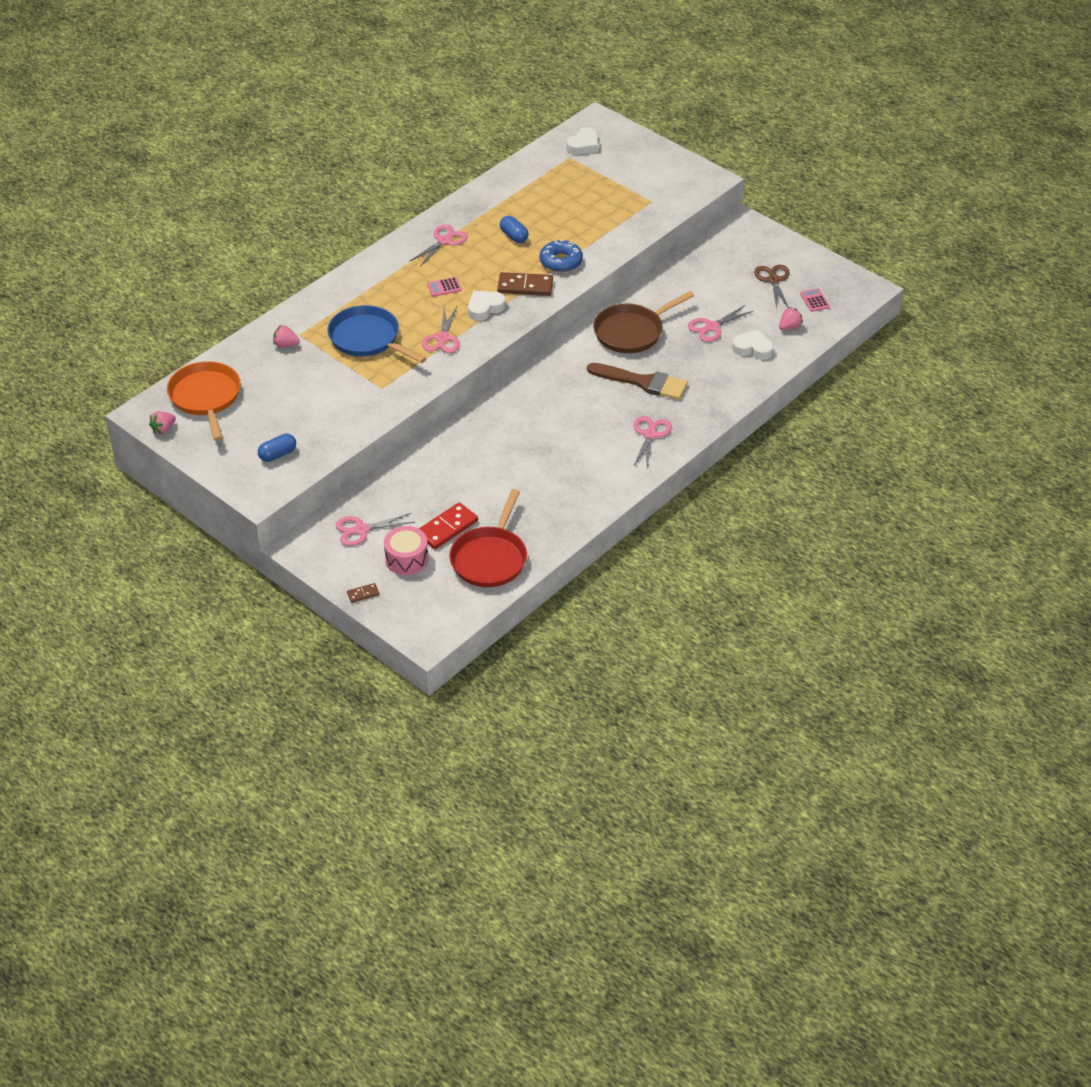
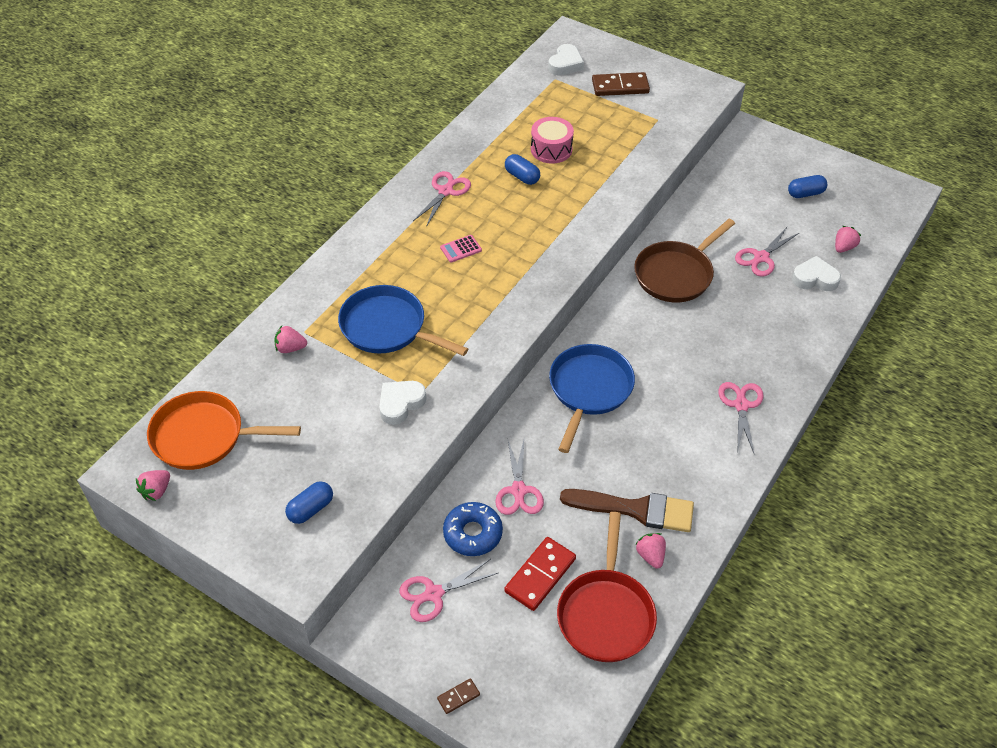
camera: 10 degrees left, 5 degrees up
orange pan [167,361,241,441] -> orange pan turned 60 degrees counterclockwise [147,391,301,470]
pink drum [384,526,428,575] -> pink drum moved to [531,117,574,164]
pink scissors [422,306,460,353] -> pink scissors moved to [495,438,544,515]
white heart [468,291,506,321] -> white heart moved to [379,381,427,425]
brown domino [497,272,553,296] -> brown domino moved to [592,72,650,96]
blue donut [540,240,583,272] -> blue donut moved to [443,502,503,556]
brown brush [587,363,688,400] -> brown brush moved to [560,489,694,532]
brown scissors [754,265,790,309] -> blue capsule [788,175,827,198]
pink calculator [800,288,830,312] -> none
none -> blue pan [549,344,635,453]
none -> pink strawberry [635,533,666,569]

